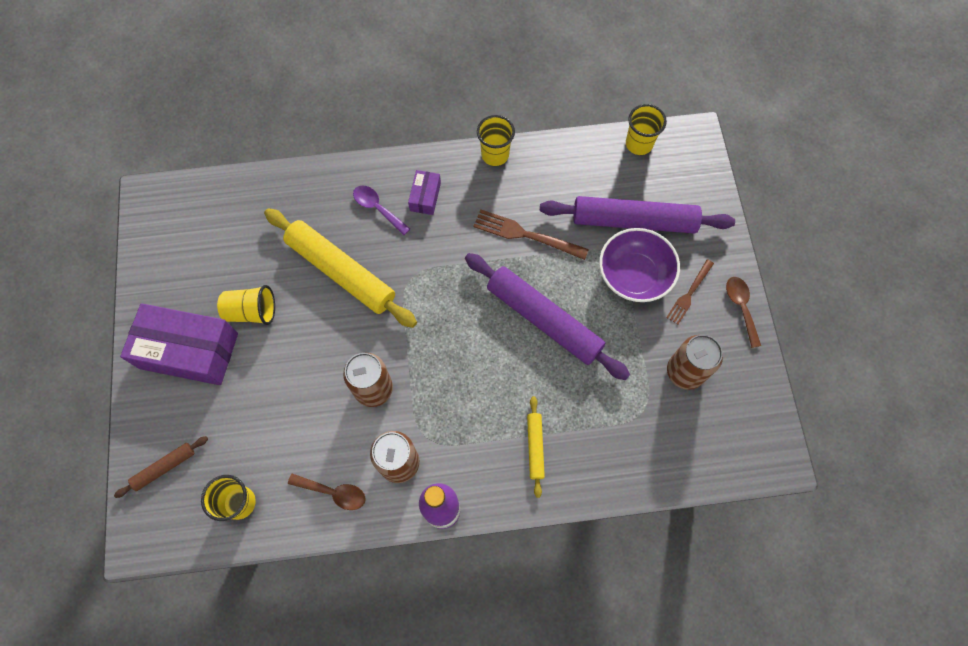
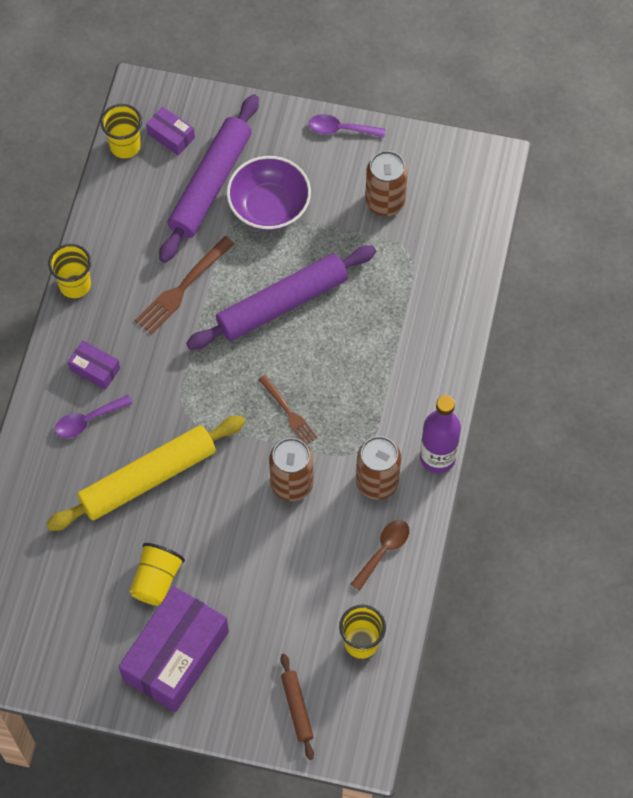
camera: 70 degrees left, 5 degrees down
yellow rolling pin [527,396,545,498] -> none
brown fork [666,259,714,325] -> brown fork moved to [258,375,318,444]
brown spoon [726,277,761,348] -> purple spoon [309,114,386,137]
none -> purple box [146,107,195,155]

